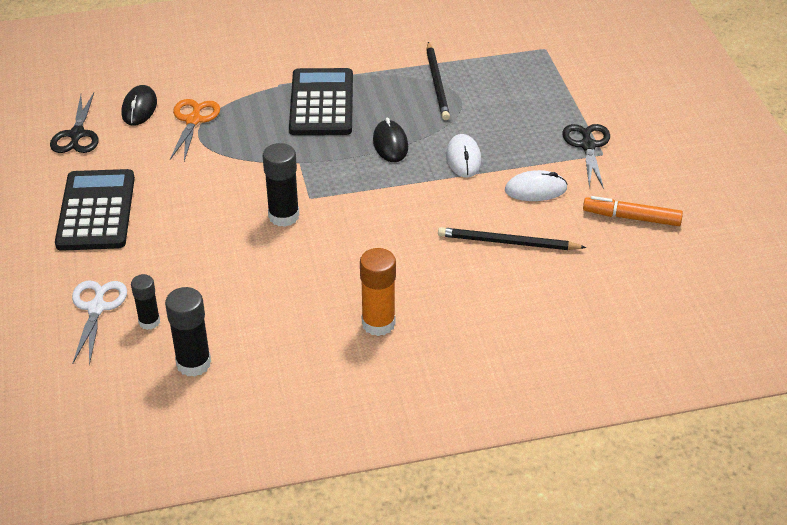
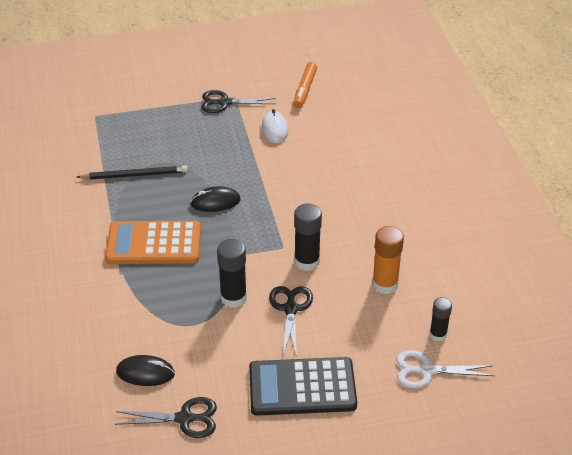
camera: 90 degrees left, 0 degrees up
black glue stick [165,287,211,377] -> black glue stick moved to [217,239,247,308]
orange scissors [170,99,220,161] -> none
black calculator [289,68,353,135] -> orange calculator [105,221,201,264]
orange glue stick [360,248,396,336] -> orange glue stick moved to [372,226,404,294]
black pencil [438,227,587,250] -> none
white mouse [446,134,482,178] -> none
none -> black scissors [269,286,313,357]

